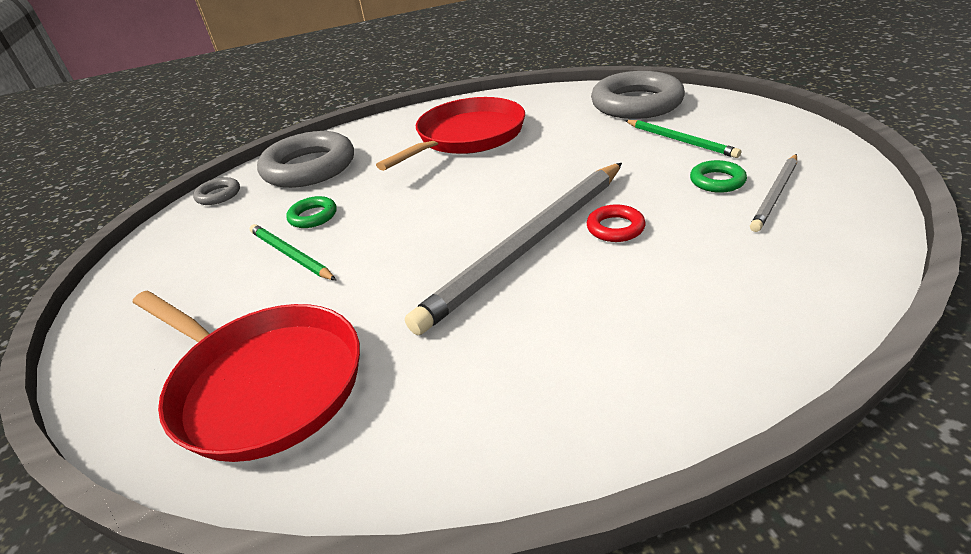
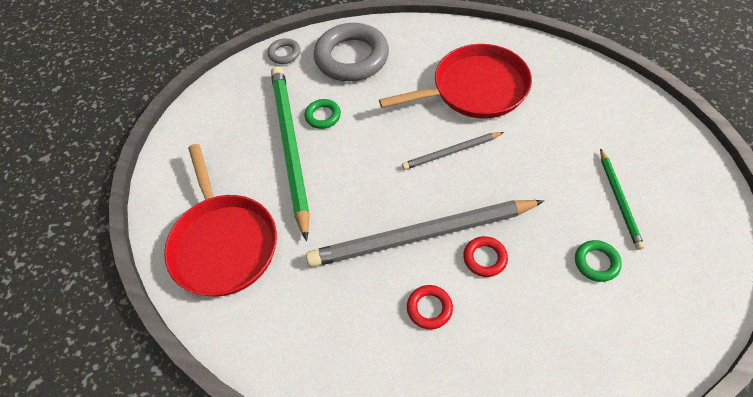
camera: 35 degrees right, 20 degrees up
green pencil [250,224,336,280] -> green pencil [271,66,310,241], size x2.02
grey ring [591,71,685,119] -> none
grey pencil [750,154,797,232] -> grey pencil moved to [402,132,504,170]
none -> red ring [407,285,453,329]

